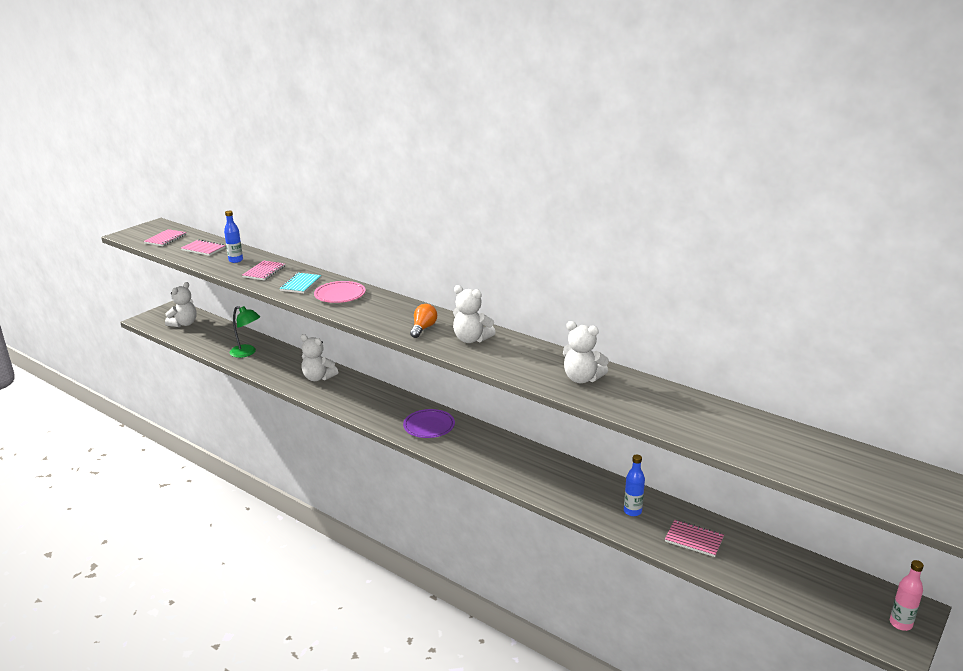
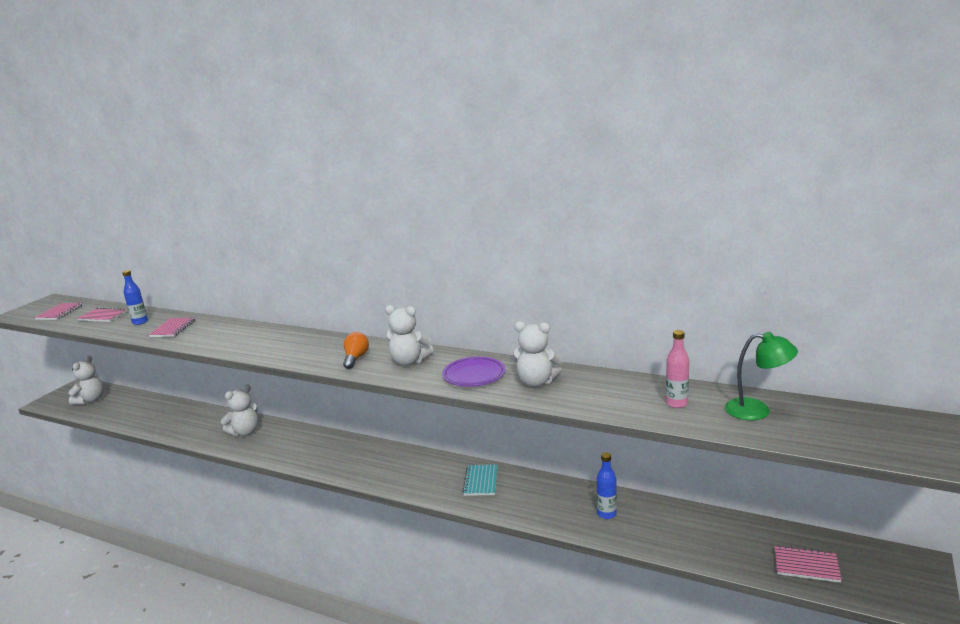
camera: 10 degrees left, 5 degrees down
green lamp [230,306,260,358] -> green lamp moved to [725,332,798,420]
turquoise notebook [279,273,322,293] -> turquoise notebook moved to [462,465,498,496]
white teddy bear [301,334,338,381] -> white teddy bear turned 60 degrees counterclockwise [221,384,258,436]
pink plate [314,281,366,303] -> none
purple plate [403,409,455,438] -> purple plate moved to [442,357,506,387]
pink notebook [665,520,724,557] -> pink notebook moved to [774,545,842,583]
pink bottle [890,560,924,631] -> pink bottle moved to [666,330,689,408]

